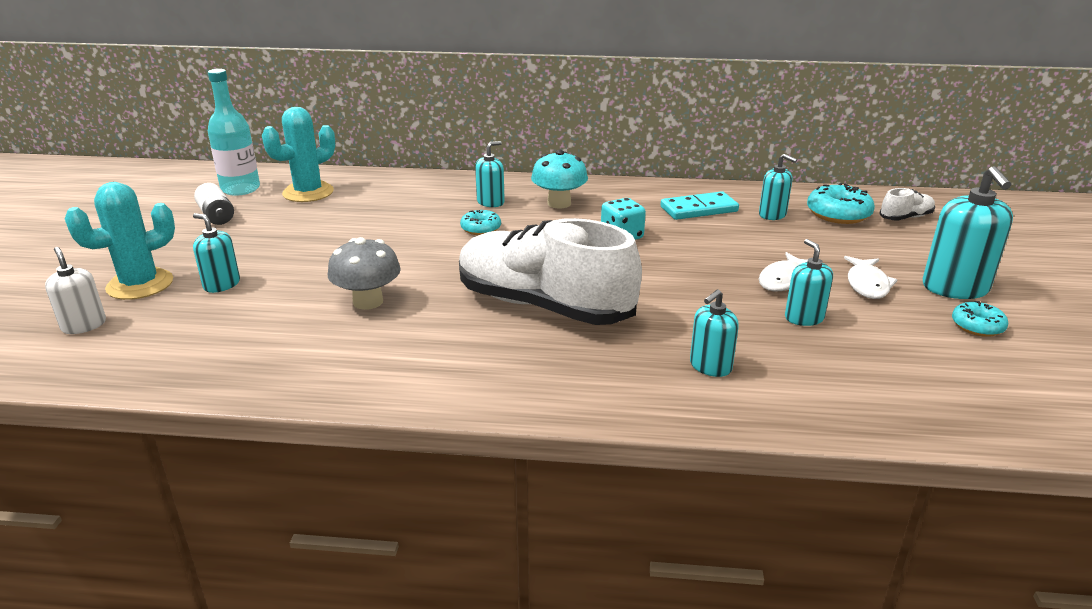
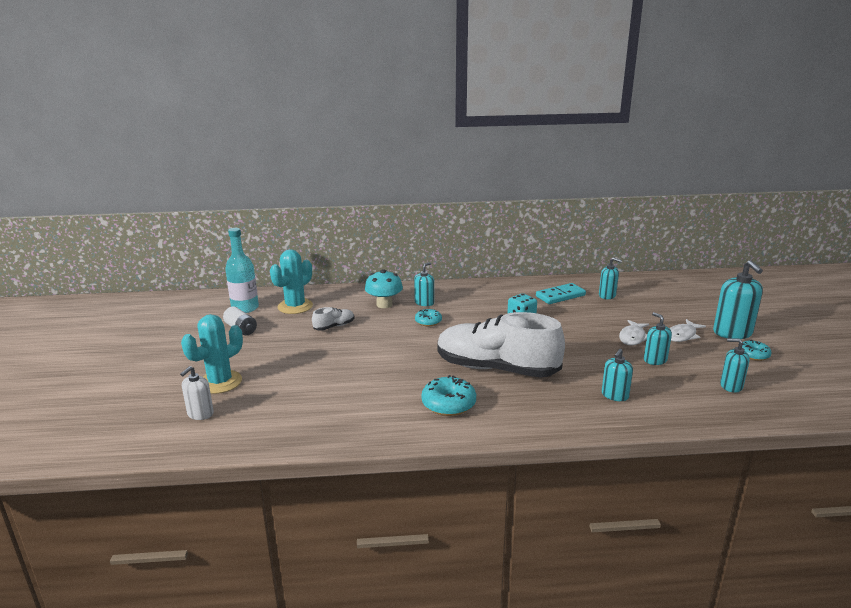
camera: 10 degrees left, 5 degrees down
white soap dispenser [45,247,106,334] -> white soap dispenser turned 105 degrees counterclockwise [180,366,214,420]
turquoise soap dispenser [193,213,240,293] -> turquoise soap dispenser moved to [720,338,750,393]
grey mushroom [328,237,401,310] -> none
turquoise mushroom [531,150,588,209] -> turquoise mushroom moved to [365,269,403,308]
turquoise donut [807,183,875,224] -> turquoise donut moved to [421,375,476,416]
white fish [844,256,897,299] -> white fish turned 45 degrees clockwise [669,319,706,342]
white shoe [879,188,935,221] -> white shoe moved to [312,307,354,331]

